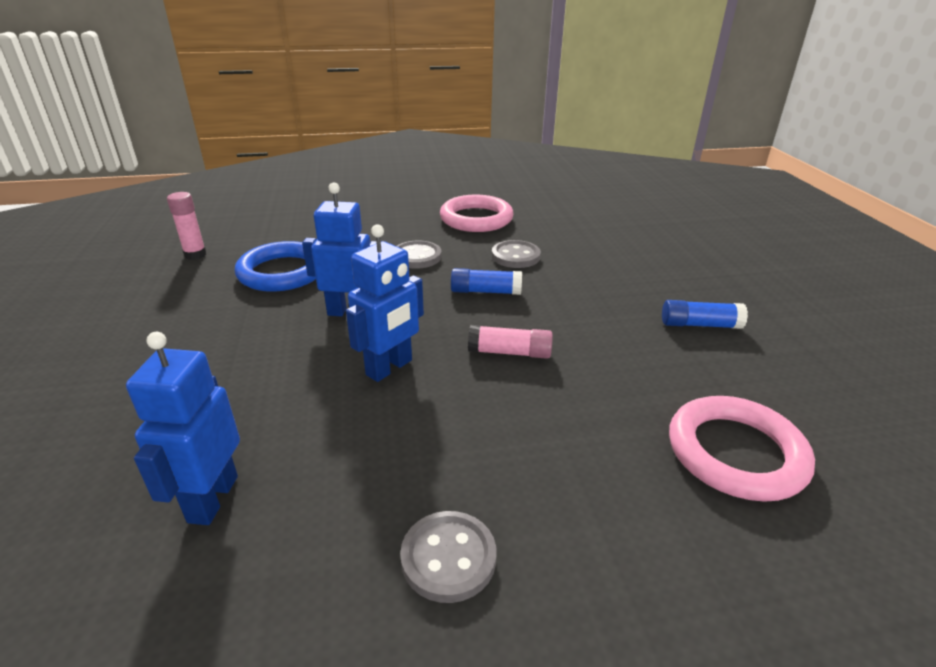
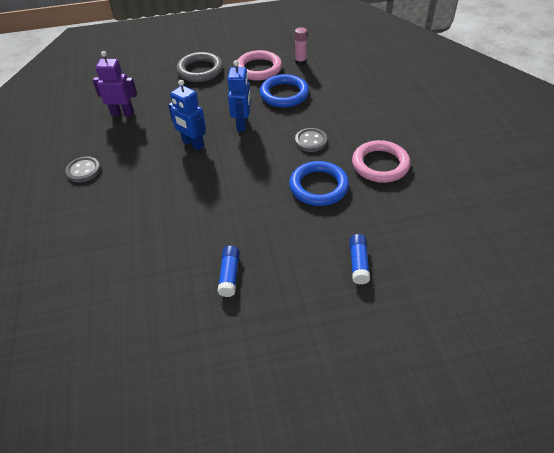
camera: 90 degrees right, 15 degrees up
blue robot [126,332,240,525] -> purple robot [93,51,137,116]
blue glue stick [451,268,522,295] -> blue glue stick moved to [349,234,370,285]
pink glue stick [468,325,553,359] -> none
grey button [492,240,541,268] -> blue ring [289,161,349,206]
pink ring [669,396,815,502] -> pink ring moved to [237,50,282,80]
none -> grey ring [176,52,223,82]

